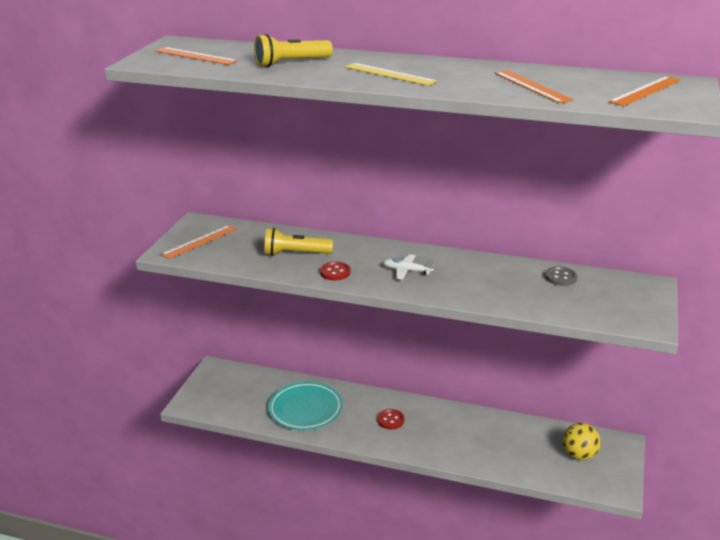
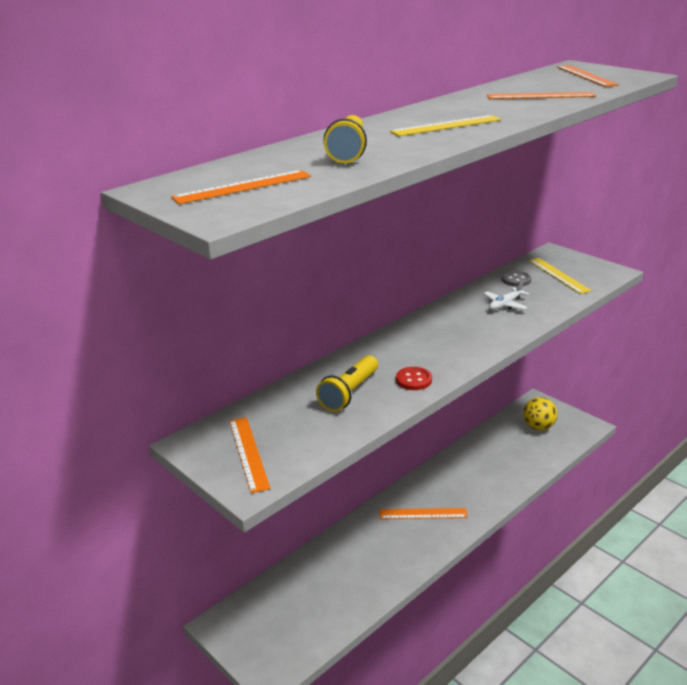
camera: 60 degrees left, 0 degrees up
turquoise plate [268,382,343,430] -> none
red button [377,409,404,429] -> orange ruler [379,508,468,519]
white plane [383,254,434,280] -> white plane moved to [484,281,529,310]
none -> yellow ruler [528,258,591,294]

